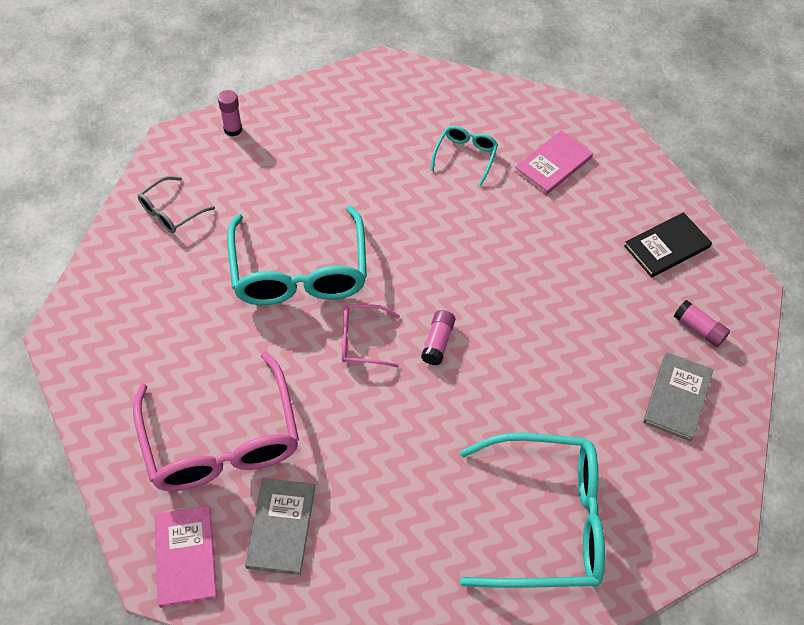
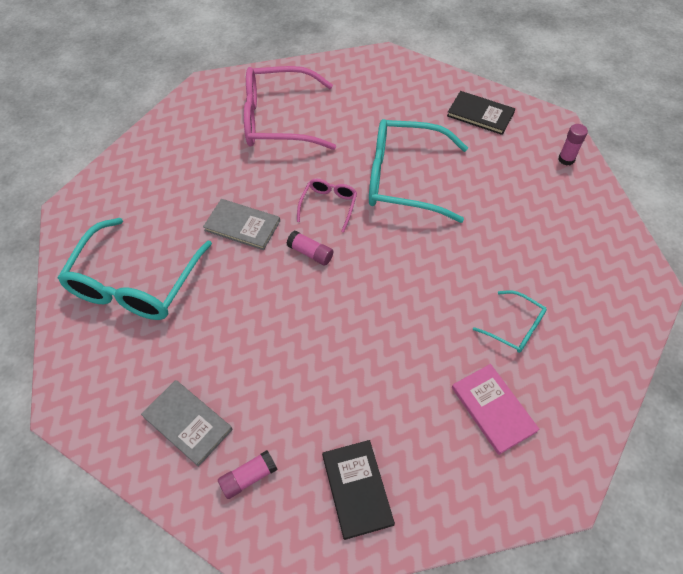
camera: 110 degrees right, 0 degrees up
grey glasses [138,176,215,233] -> black book [447,91,515,135]
pink book [154,506,217,608] -> none
grey book [245,478,315,575] -> grey book moved to [203,199,280,250]

